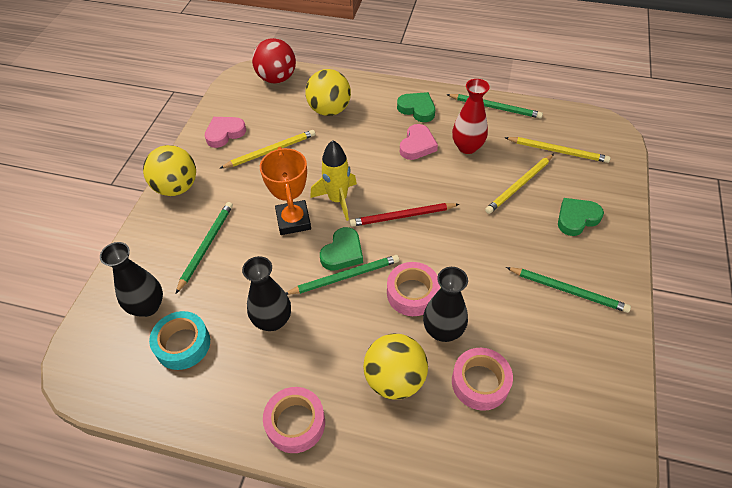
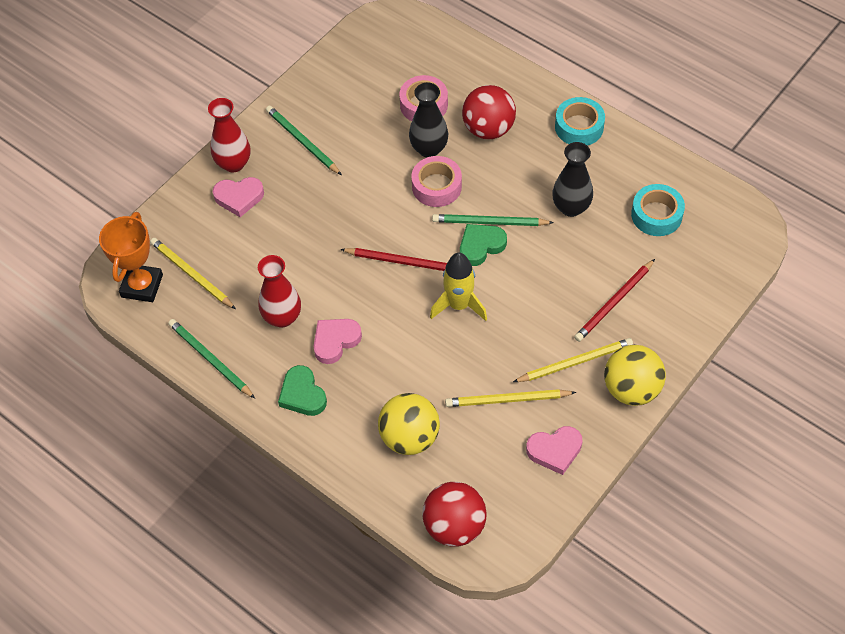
camera: 155 degrees left, 5 degrees up
black vase [100,242,163,317] -> none
green pencil [176,202,233,294] -> red pencil [574,259,655,342]
orange trophy [260,147,311,235] -> orange trophy moved to [99,212,163,302]
pink tape [263,387,325,453] -> turquoise tape [555,97,605,146]
yellow ball [363,334,428,400] -> red ball [462,85,516,139]
yellow pencil [485,154,554,214] -> yellow pencil moved to [513,338,633,382]
green heart [558,198,604,236] -> pink heart [213,177,264,217]
none -> red vase [208,98,250,172]

